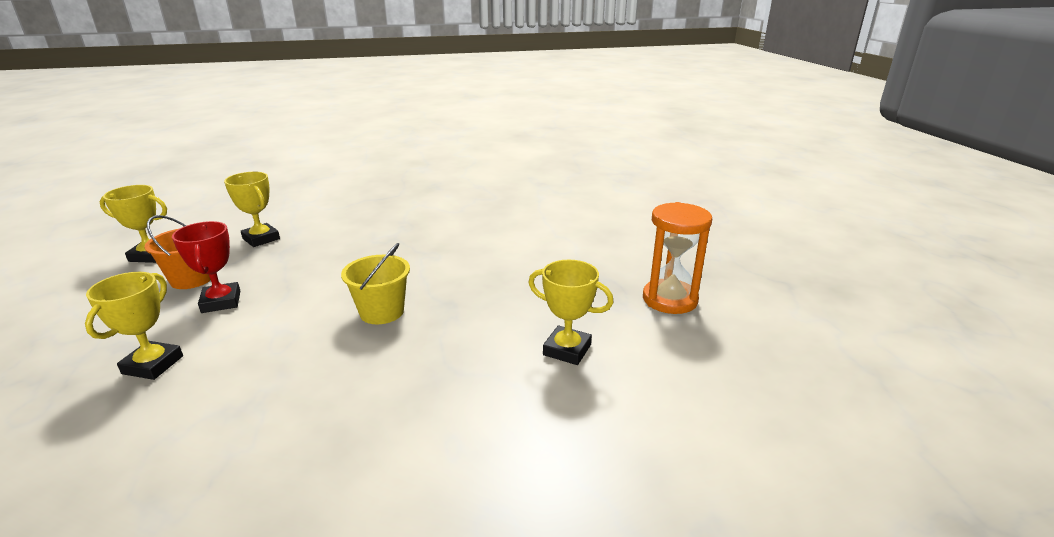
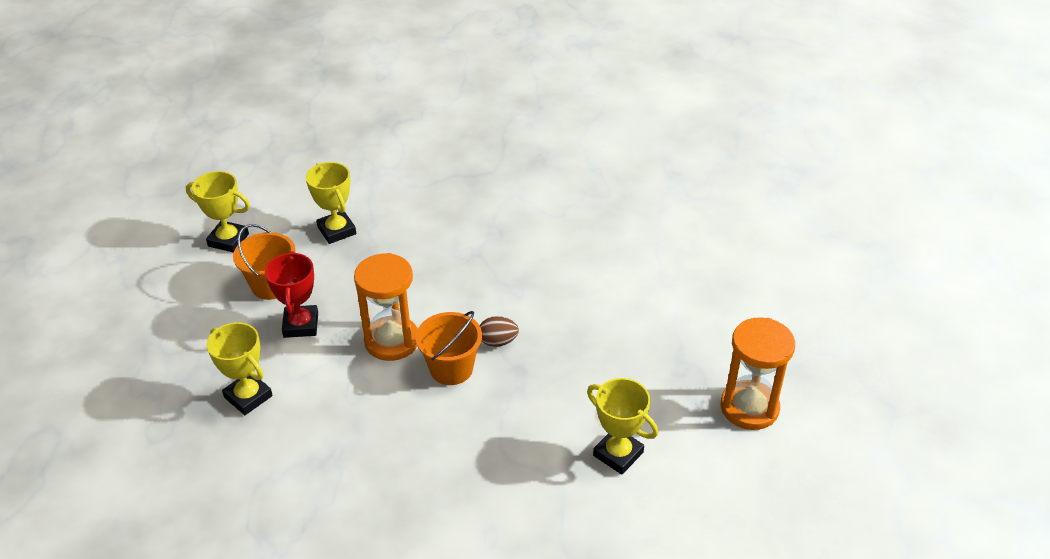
camera: 15 degrees right, 15 degrees up
yellow trophy [85,272,183,380] -> yellow trophy turned 75 degrees counterclockwise [207,322,273,415]
yellow bucket [341,243,410,324] -> orange bucket [416,311,482,385]
none -> orange hourglass [354,253,418,361]
none -> brown egg [480,316,519,347]

